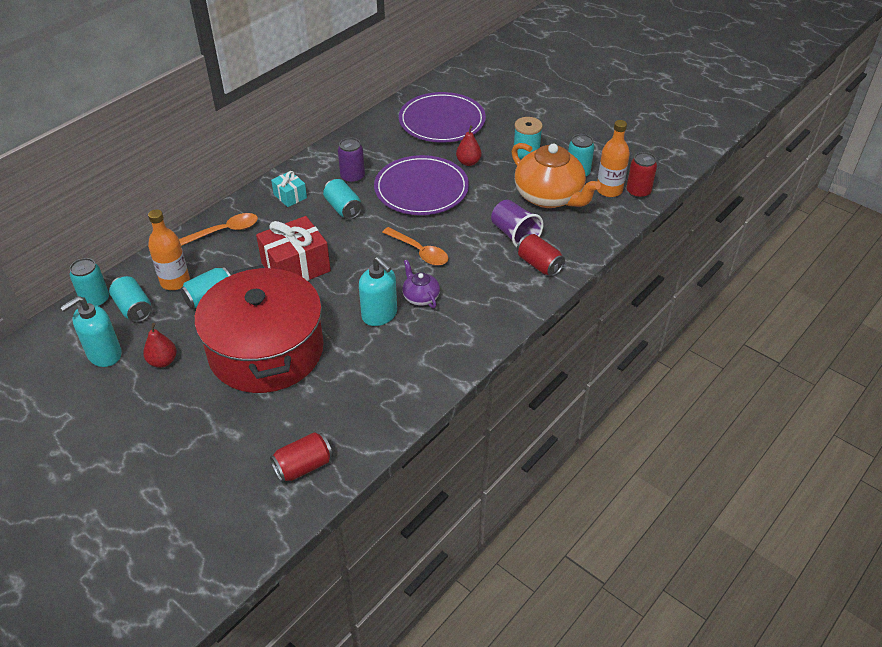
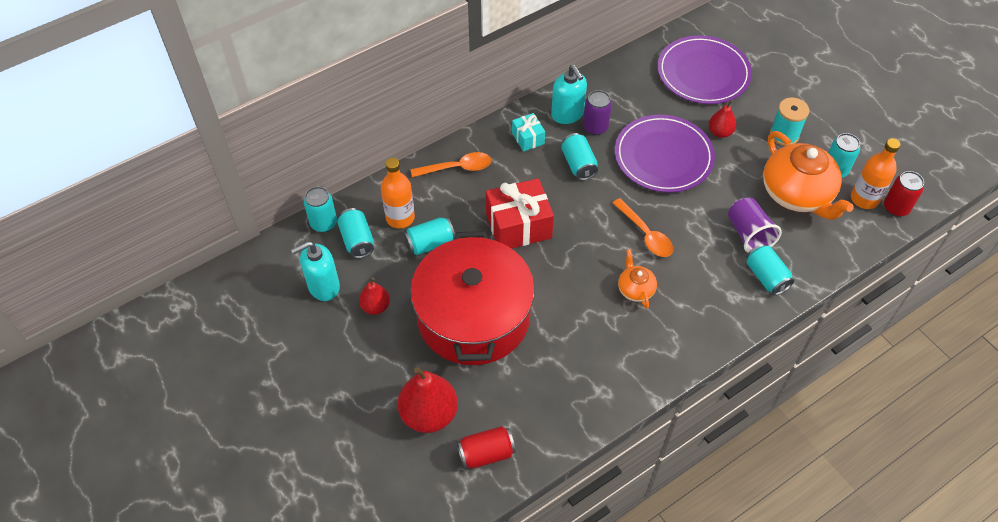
camera: 15 degrees right, 10 degrees up
turquoise soap dispenser [359,256,397,326] -> turquoise soap dispenser moved to [551,65,587,124]
purple teapot [402,260,440,308] -> orange teapot [618,249,657,309]
red can [517,234,565,276] -> turquoise can [746,244,794,295]
none -> red pear [398,367,458,433]

